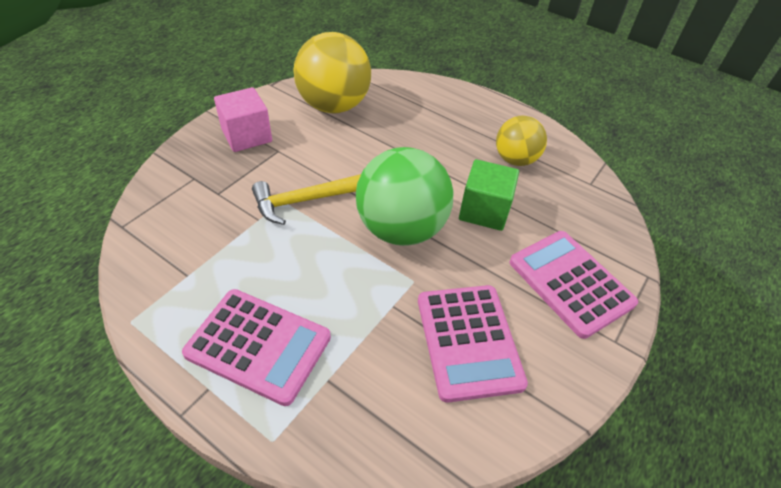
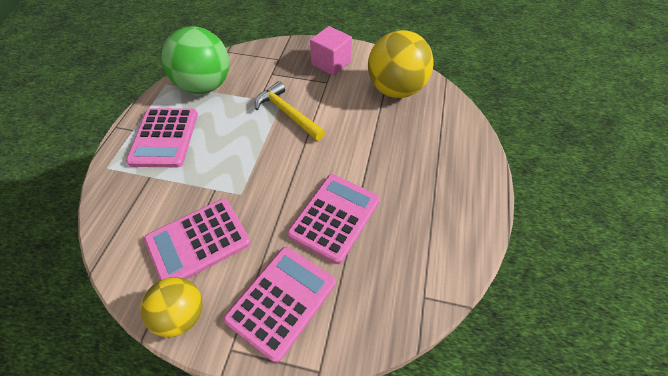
camera: 70 degrees right, 5 degrees up
green ball [356,147,454,246] -> green ball moved to [162,26,229,94]
green cube [459,159,519,231] -> pink calculator [287,174,380,264]
yellow ball [496,116,547,166] -> yellow ball moved to [141,277,203,337]

